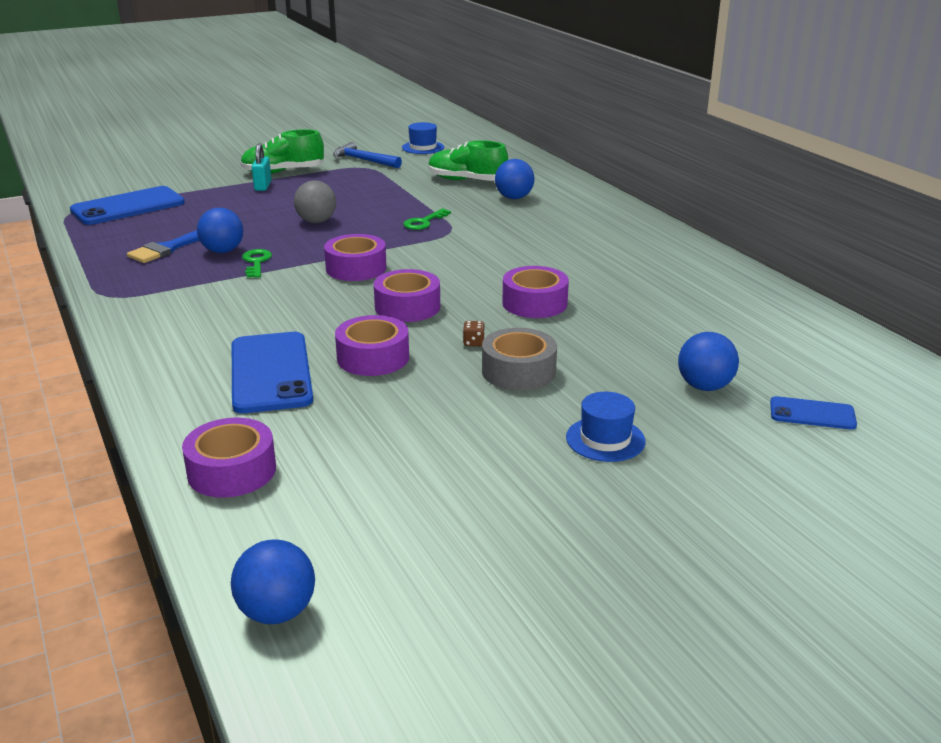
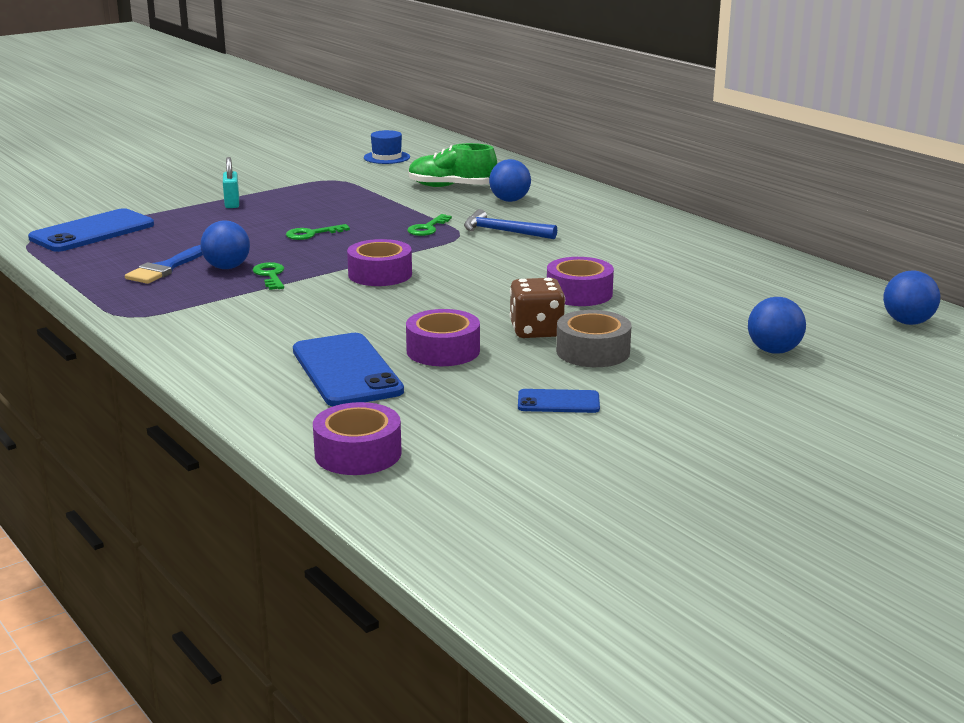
camera: 10 degrees left, 5 degrees down
blue ball [231,539,315,624] -> blue ball moved to [883,270,940,325]
green shoe [240,129,324,174] -> none
grey ball [294,180,336,223] -> green key [286,224,350,240]
blue hammer [333,142,402,168] -> blue hammer moved to [464,209,557,239]
purple tape [374,269,440,322] -> none
brown dice [463,321,485,346] -> brown dice [510,278,565,338], size x2.37
blue hat [566,392,646,462] -> none
blue phone [770,396,857,430] -> blue phone moved to [518,389,600,413]

